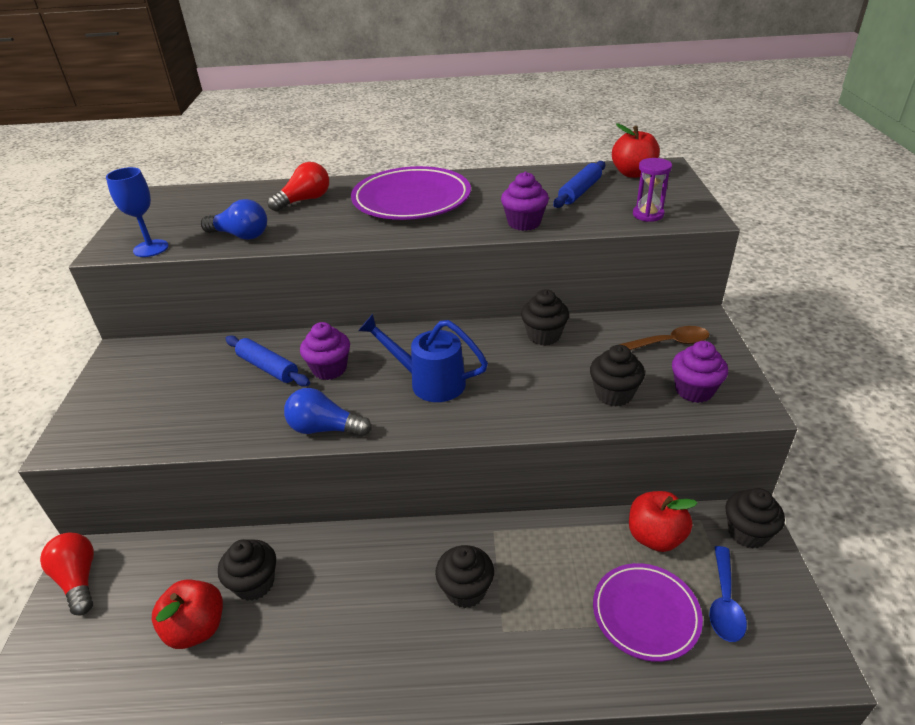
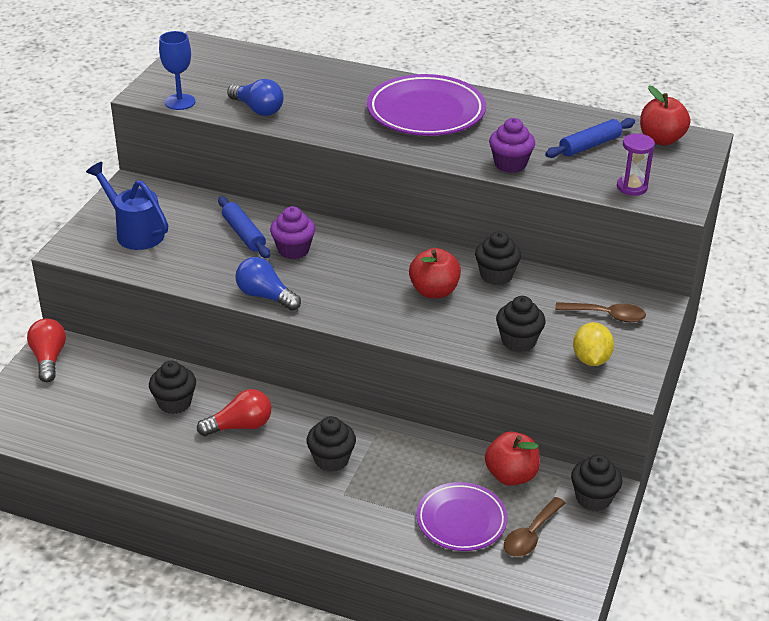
camera: 20 degrees right, 0 degrees up
red apple [152,580,223,649] -> red apple moved to [409,248,461,299]
red light bulb [268,162,329,212] -> red light bulb moved to [197,389,271,436]
blue watering can [358,314,488,402] -> blue watering can moved to [86,162,168,250]
purple cupcake [672,341,728,403] -> yellow lemon [573,322,614,366]
blue spoon [709,546,747,642] -> brown spoon [504,497,565,557]

